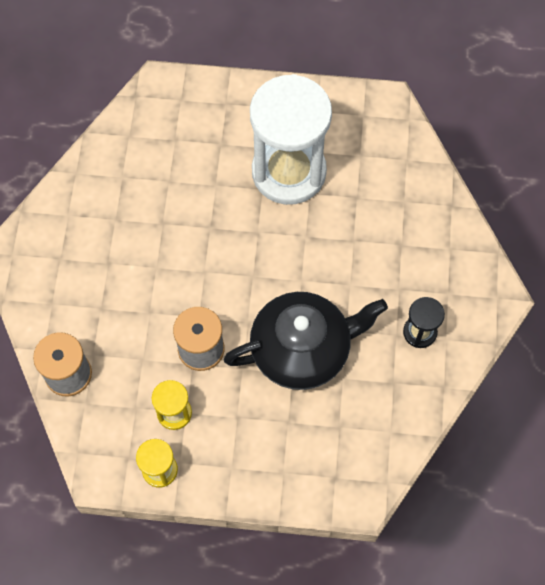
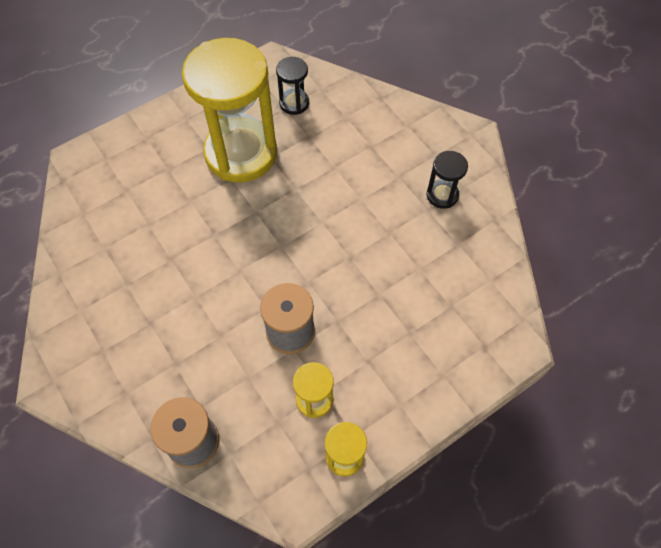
camera: 40 degrees left, 5 degrees down
black teapot [223,292,388,390] -> none
white hourglass [250,74,332,205] -> yellow hourglass [182,38,277,182]
none -> black hourglass [276,57,309,115]

